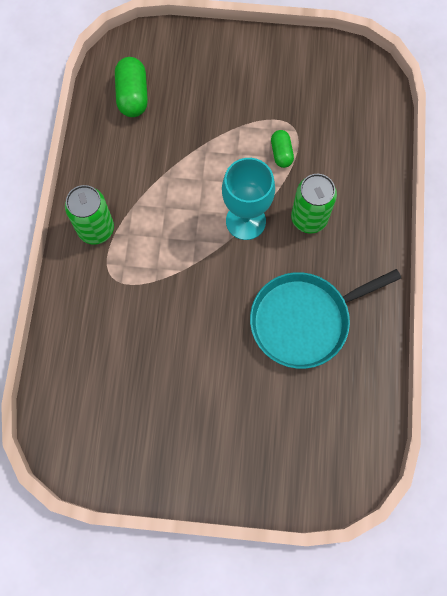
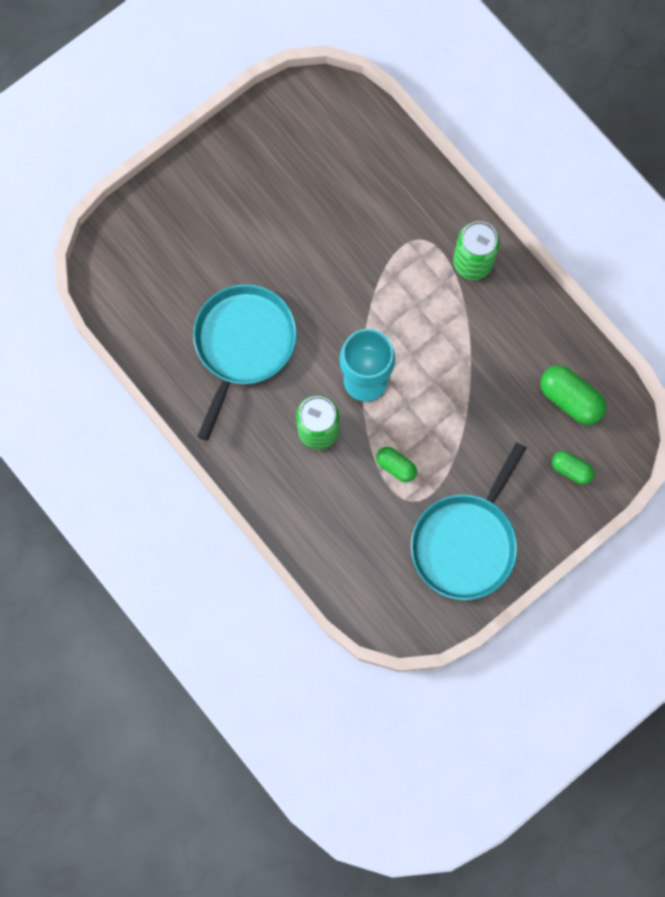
camera: 135 degrees right, 5 degrees up
none -> turquoise pan [411,442,526,600]
none -> green capsule [552,451,595,485]

